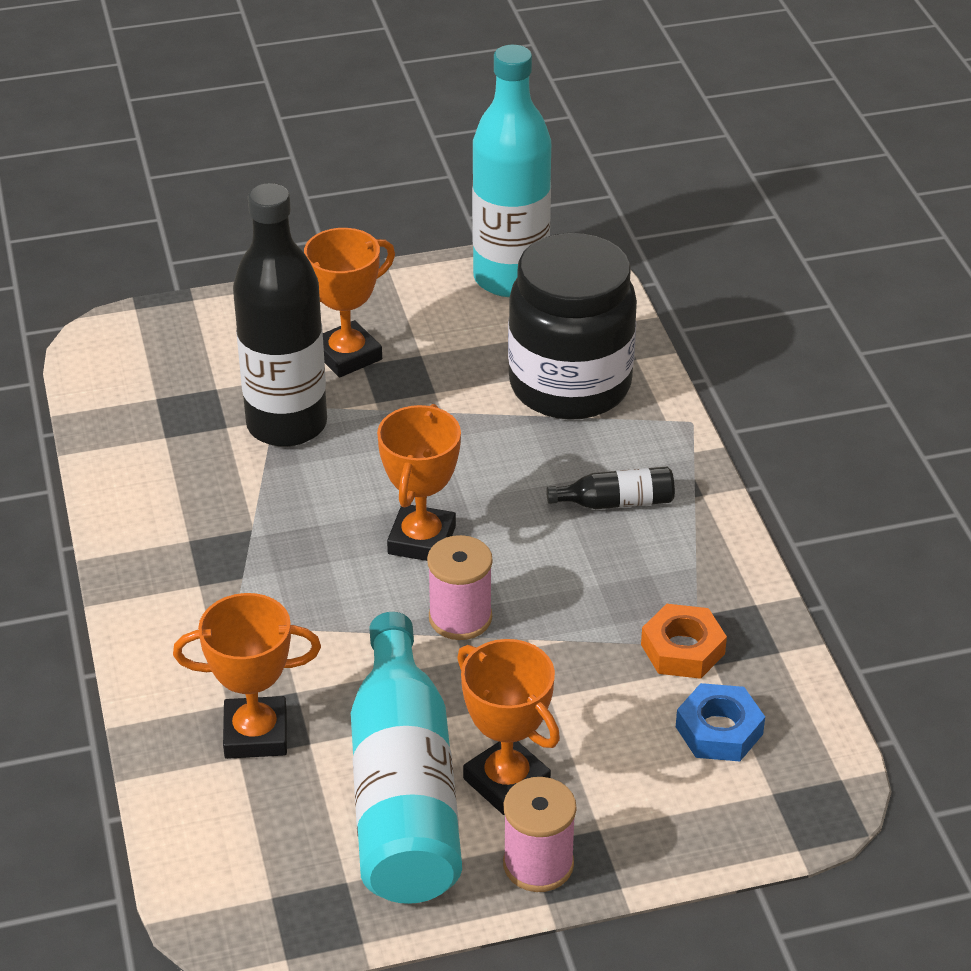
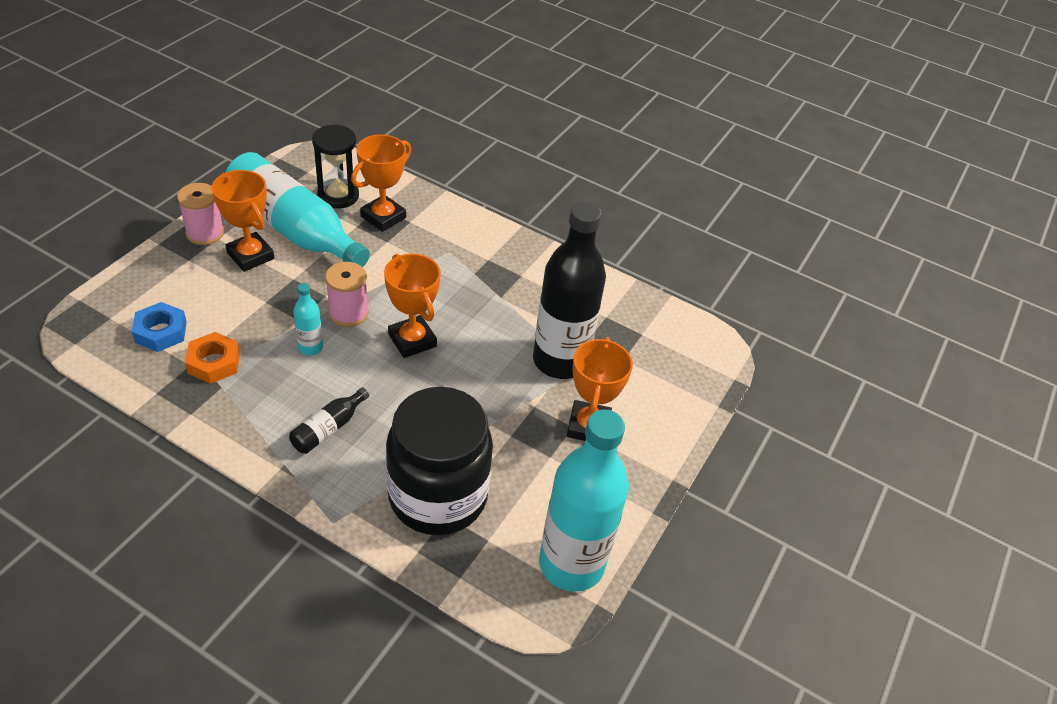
camera: 130 degrees right, 5 degrees up
orange trophy [457,639,560,815] -> orange trophy turned 45 degrees clockwise [212,170,274,272]
none -> turquoise bottle [293,283,323,355]
none -> black hourglass [312,125,359,208]

